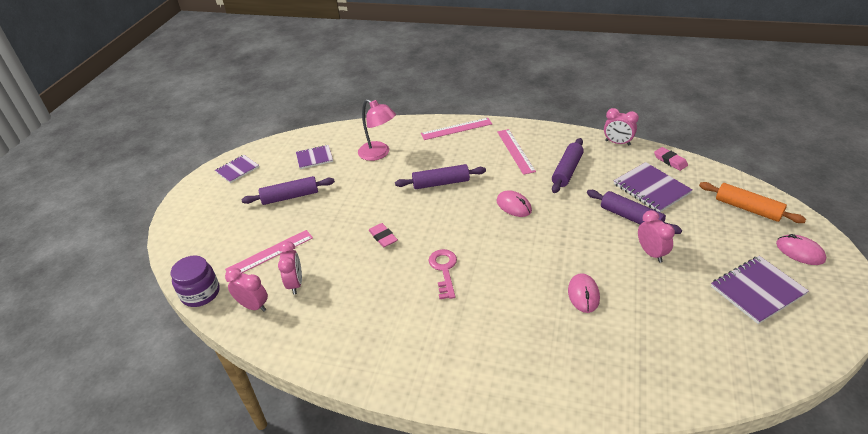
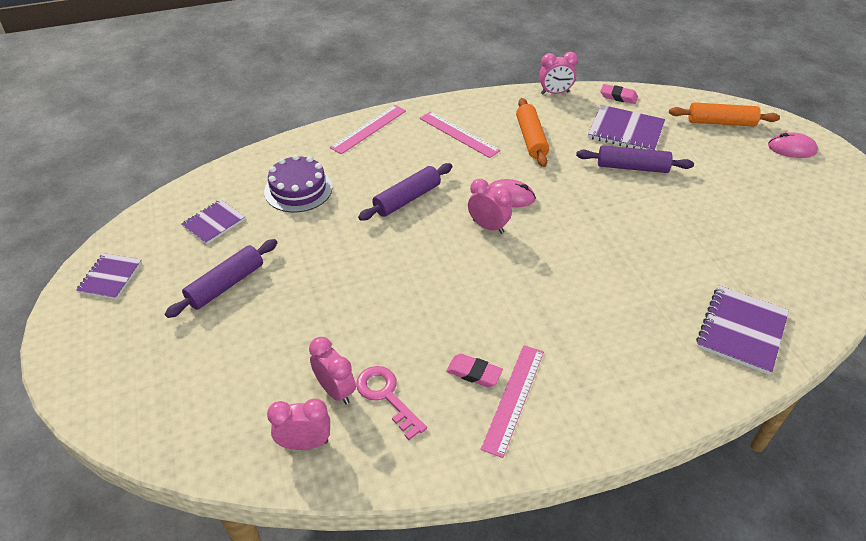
camera: 35 degrees left, 5 degrees up
purple jar [171,255,220,307] -> none
pink ruler [225,230,313,273] -> pink ruler moved to [481,345,544,458]
pink lamp [358,99,396,161] -> purple cake [264,154,332,212]
pink eraser [369,223,398,247] -> pink eraser moved to [446,354,503,387]
pink key [429,249,457,299] -> pink key moved to [356,366,427,440]
purple rolling pin [552,138,584,193] -> orange rolling pin [516,98,549,167]
pink mouse [568,273,600,313] -> none
pink clock [638,210,675,263] -> pink clock moved to [468,179,512,234]
purple notebook [711,256,809,324] -> purple notebook moved to [696,286,789,375]

